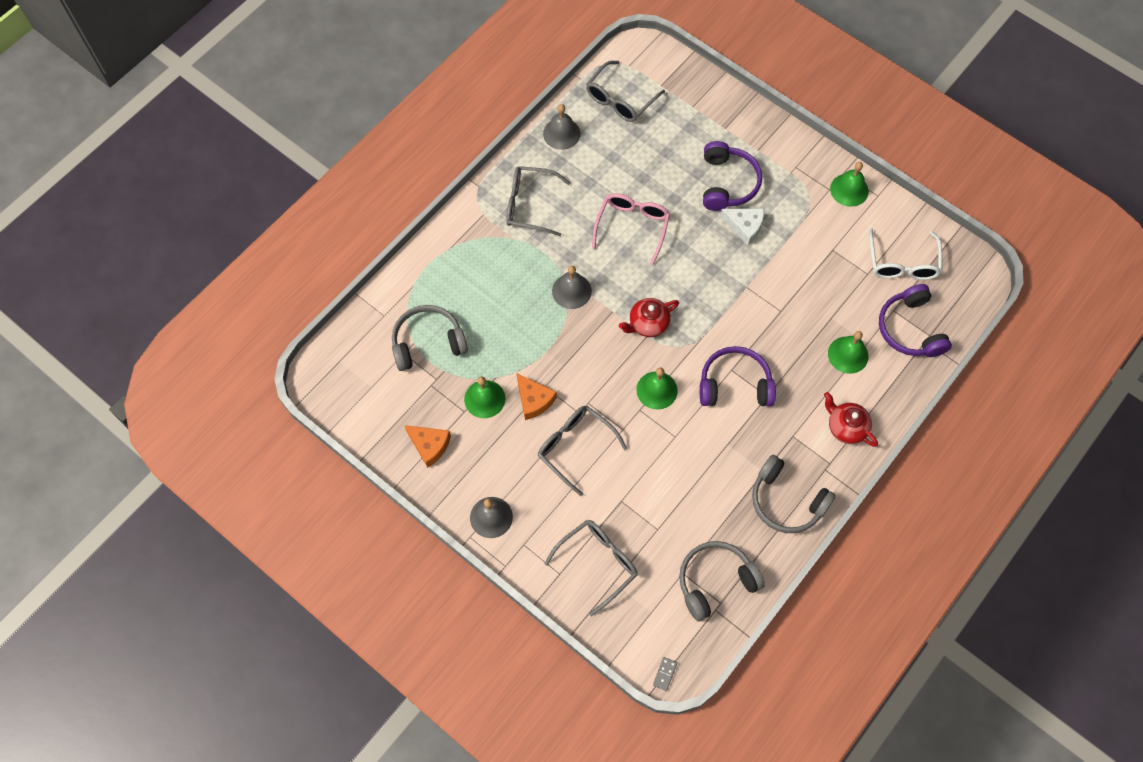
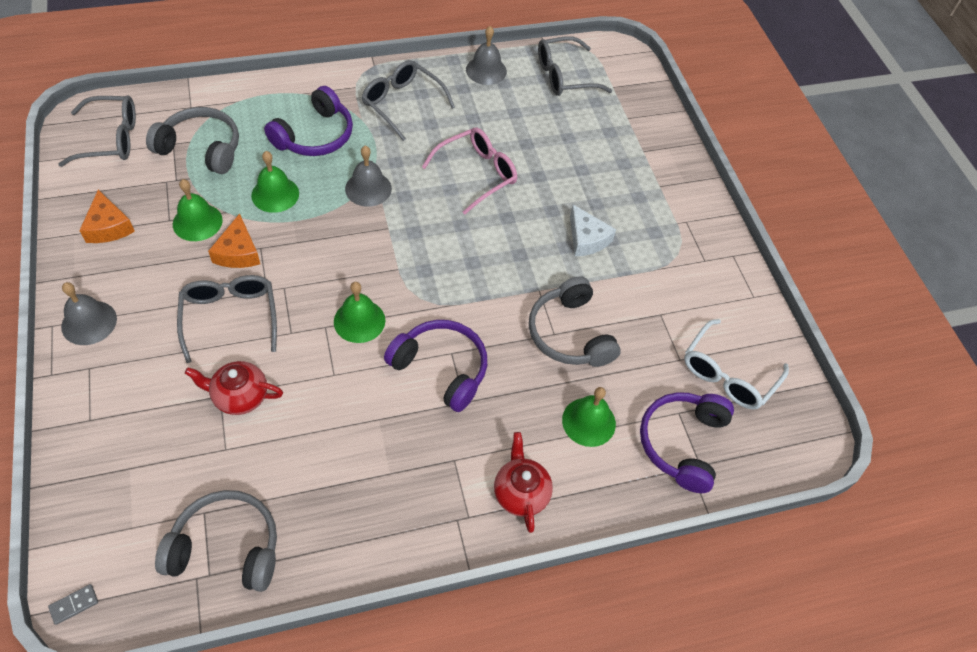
camera: 30 degrees right, 10 degrees down
grey glasses [544,520,637,616] -> grey glasses moved to [58,96,136,167]
red teapot [619,298,679,337] -> red teapot moved to [185,361,283,415]
purple headphones [703,141,762,211] -> purple headphones moved to [264,86,353,156]
grey headphones [752,455,836,533] -> grey headphones moved to [529,276,621,367]
green bell [830,162,869,207] -> green bell moved to [251,151,299,213]

